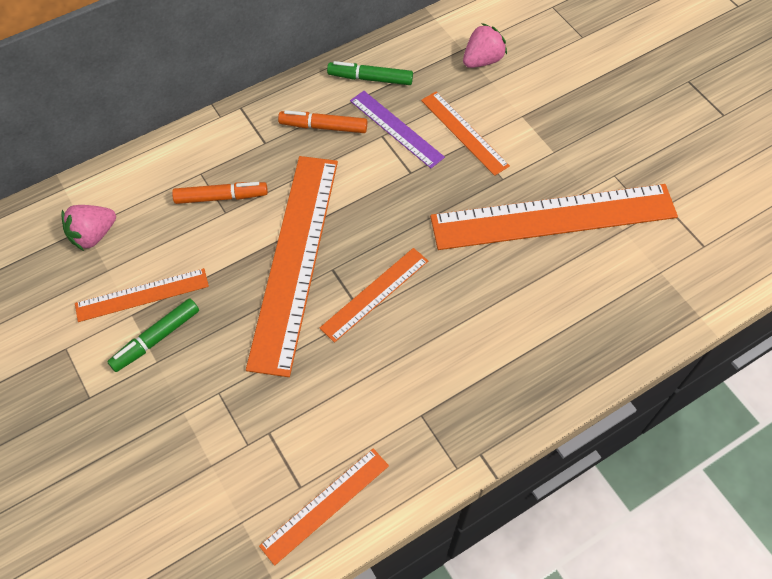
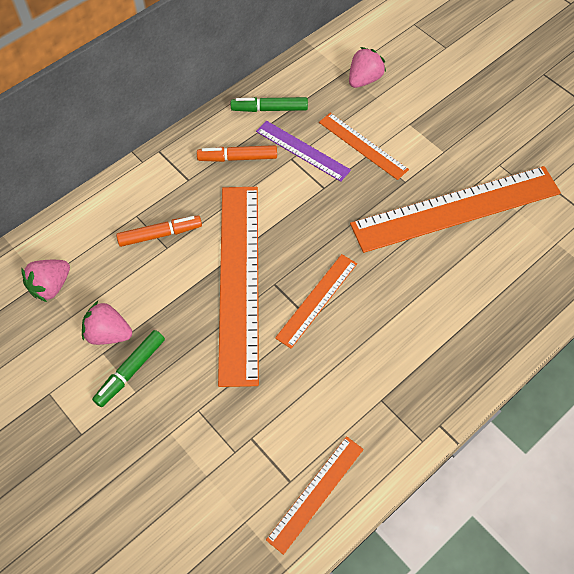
camera: 10 degrees left, 0 degrees up
orange ruler [75,268,209,322] -> pink strawberry [82,301,132,345]

